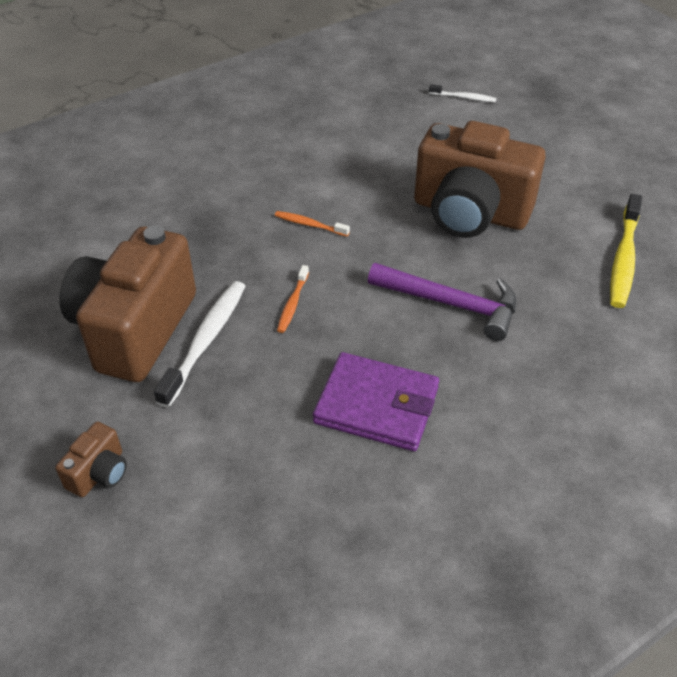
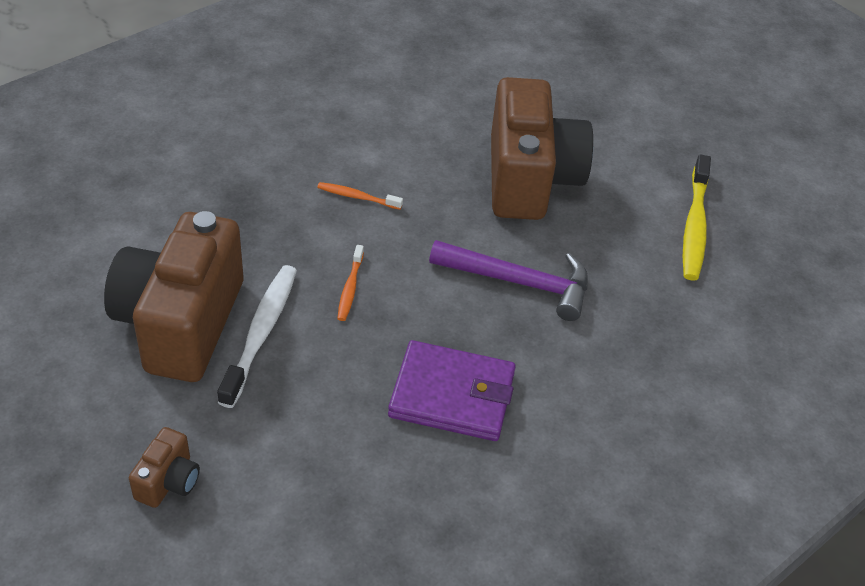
camera: 10 degrees left, 0 degrees up
brown camera [414,121,546,238] -> brown camera turned 105 degrees counterclockwise [491,77,593,220]
white toothbrush [429,84,496,102] -> none

